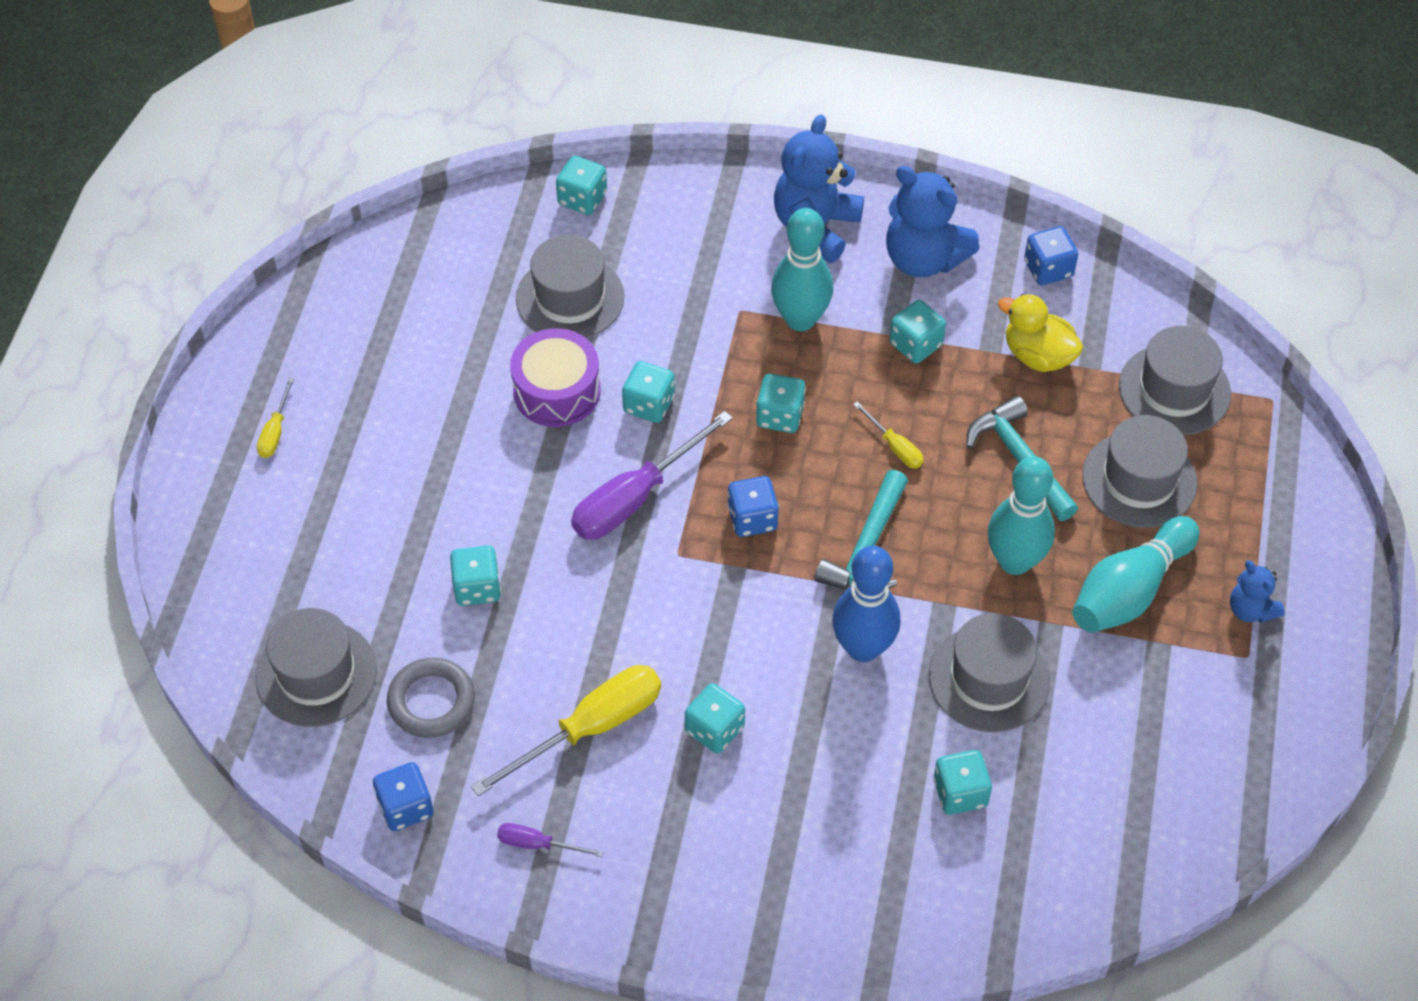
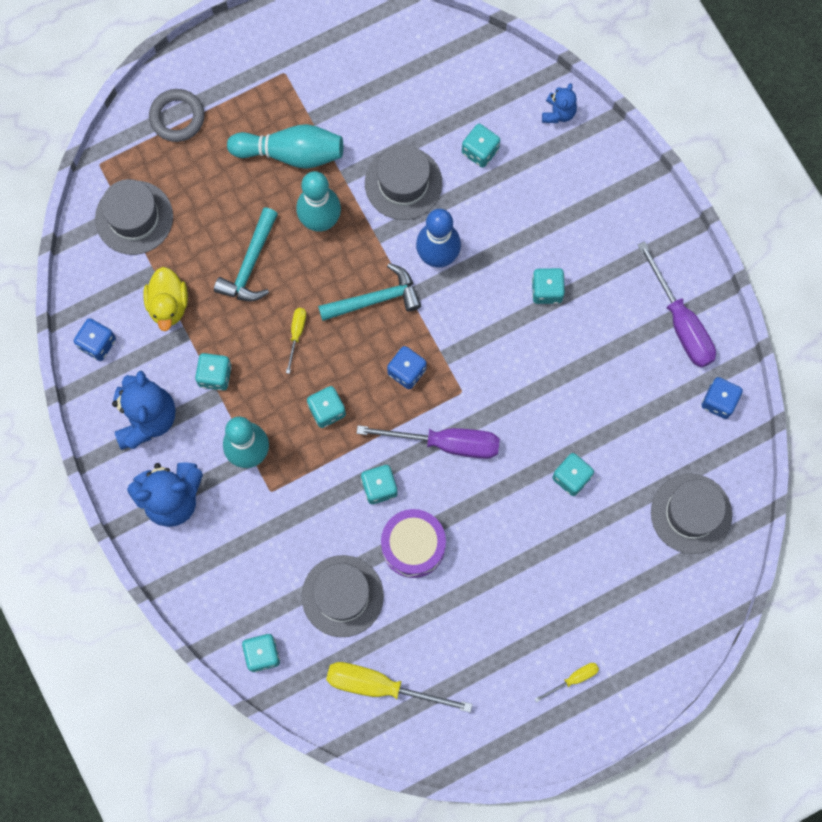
camera: 130 degrees left, 20 degrees up
grey ring [387,657,475,738] -> grey ring moved to [149,89,205,142]
yellow screwdriver [471,665,661,796] -> yellow screwdriver moved to [326,662,472,713]
purple screwdriver [497,823,604,857] -> purple screwdriver [638,241,716,368], size x2.07
grey hat [1082,415,1197,528] -> none
blue teddy bear [1230,560,1285,623] -> blue teddy bear moved to [542,83,577,123]

